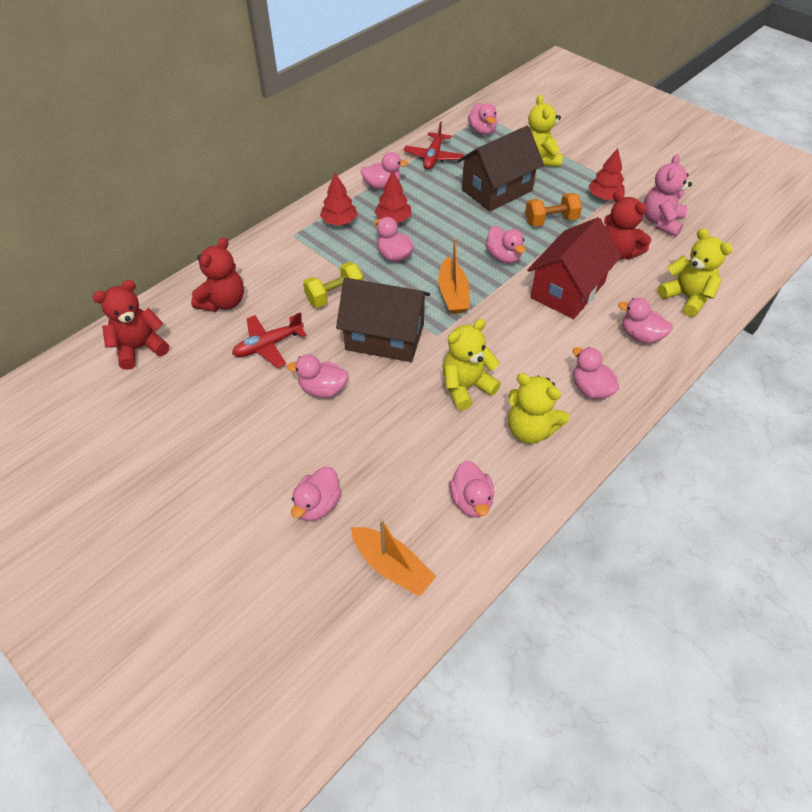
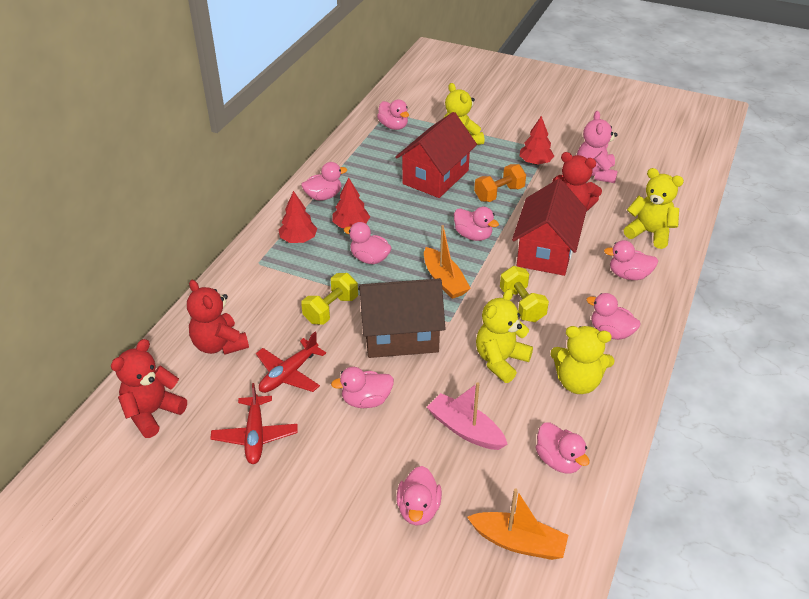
camera: 20 degrees left, 10 degrees down
red teddy bear [191,237,244,312] -> red teddy bear turned 135 degrees clockwise [187,280,249,355]
red plane [403,121,463,170] -> red plane moved to [210,383,298,464]
brown house [457,126,544,212] -> red house [395,112,477,198]
none -> pink boat [427,383,508,450]
none -> yellow dumbbell [500,266,549,322]

